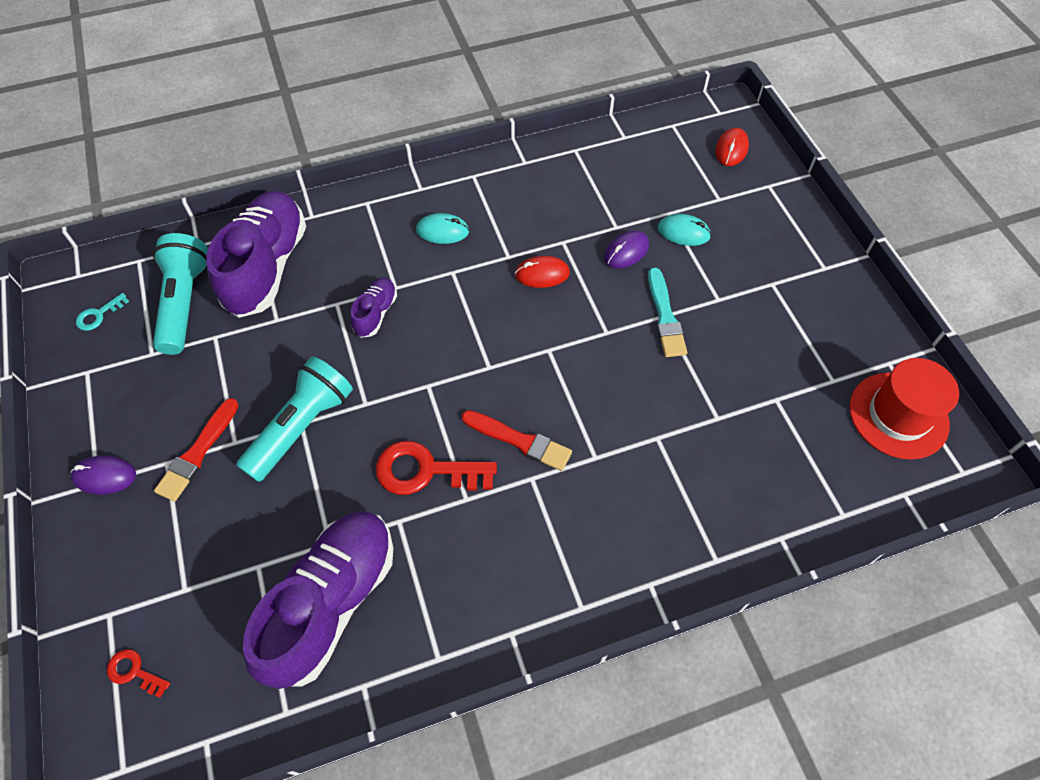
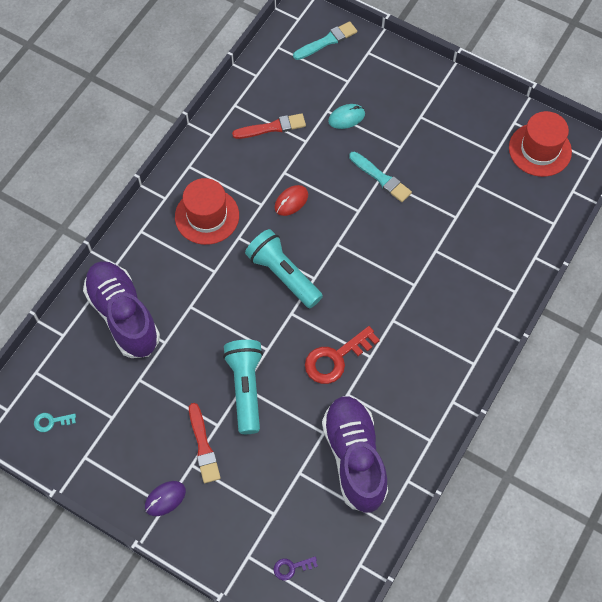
camera: 40 degrees left, 5 degrees up
turquoise key [76,293,129,331] -> turquoise key turned 75 degrees clockwise [34,413,76,432]
red key [107,649,170,698] -> purple key [274,556,318,580]
turquoise flashlight [153,233,208,355] -> turquoise flashlight moved to [245,229,323,308]
purple shoe [350,278,397,338] -> none
turquoise mouse [416,213,469,244] -> red hat [175,178,239,245]
red brush [462,410,572,471] -> red brush moved to [232,113,306,139]
purple mouse [604,230,649,269] -> none
red mouse [715,128,749,166] -> turquoise brush [293,21,357,60]

